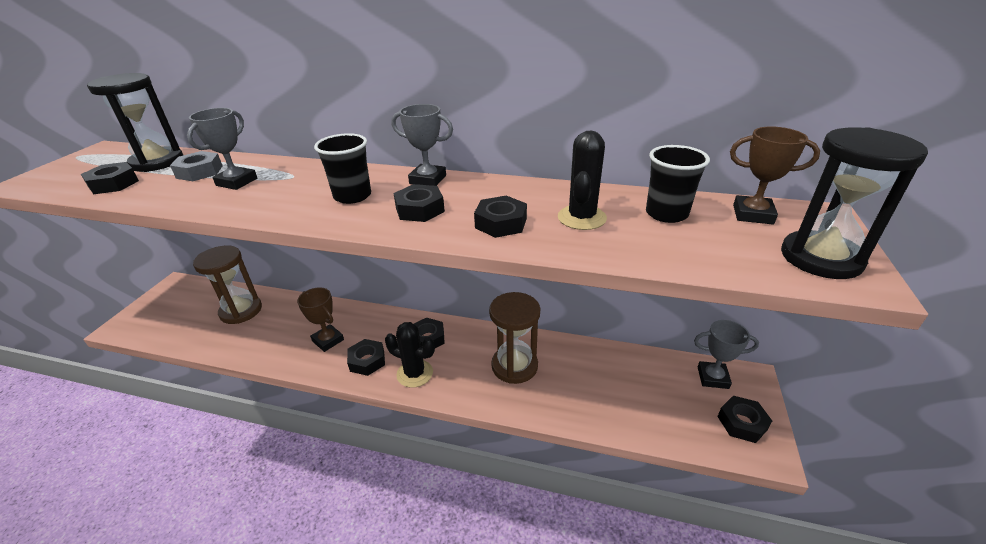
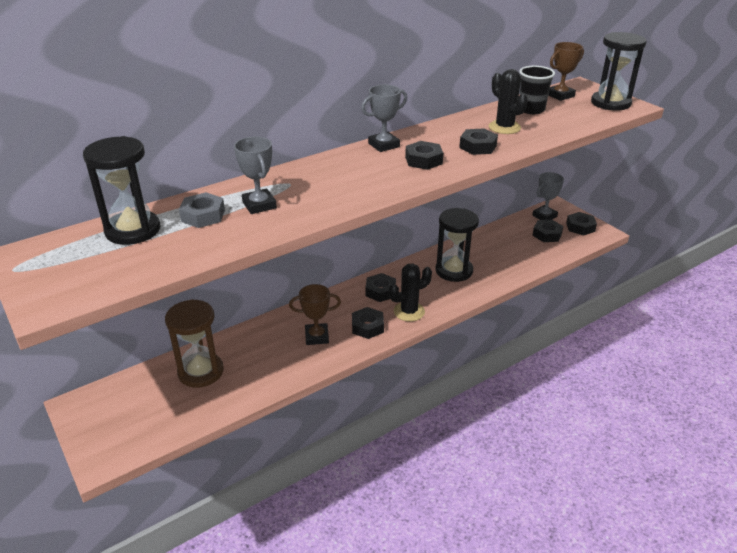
camera: 50 degrees left, 0 degrees up
black nut [81,162,139,194] -> black nut moved to [532,220,563,242]
black cup [314,133,371,204] -> none
brown hourglass [489,292,540,384] -> black hourglass [436,208,479,282]

